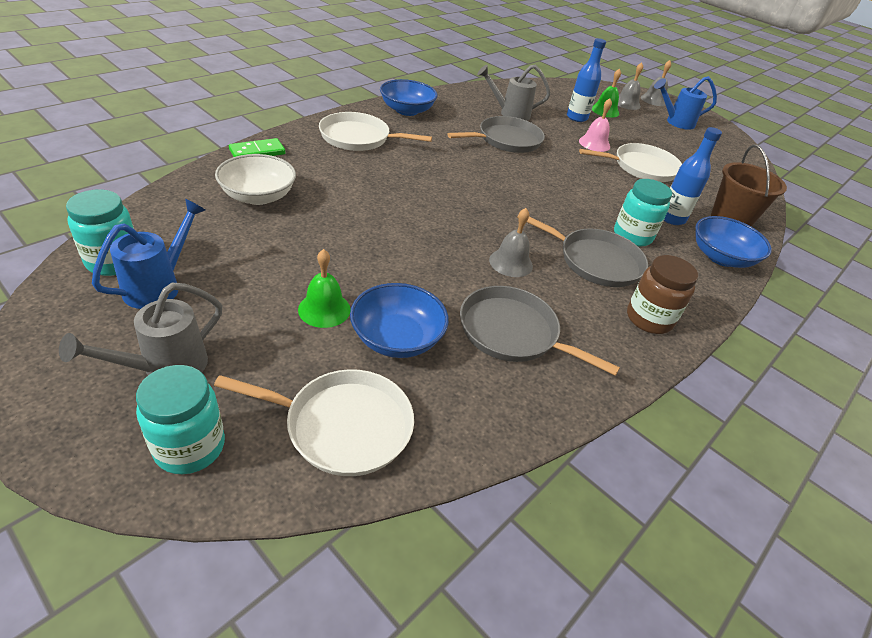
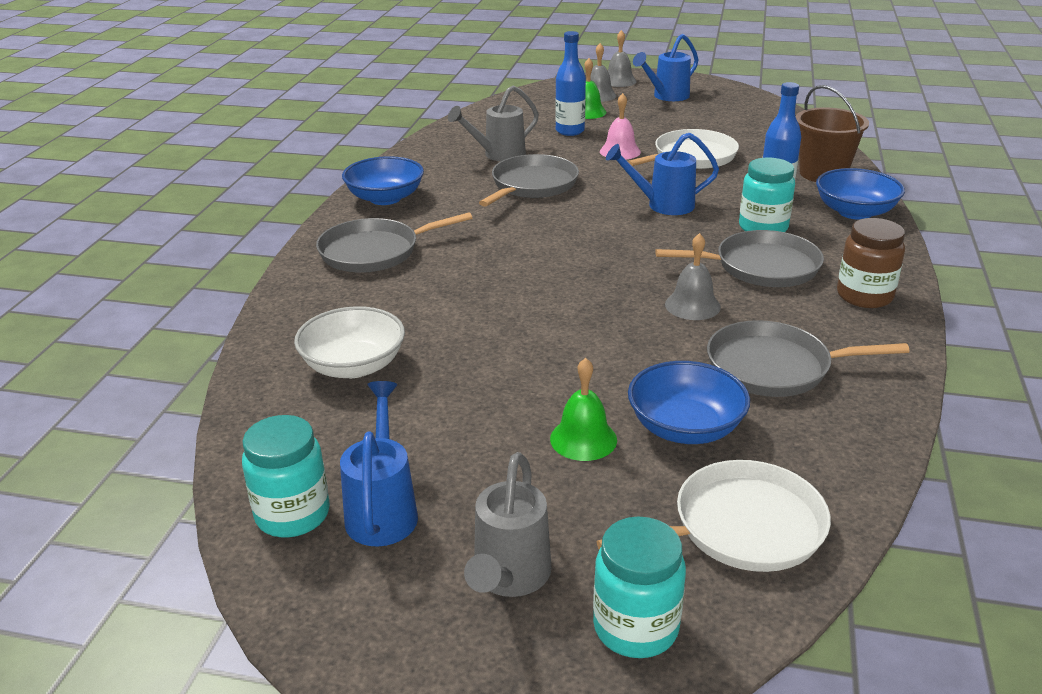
camera: 25 degrees left, 10 degrees down
green domino [229,138,285,157] -> none
white pan [319,112,432,151] -> grey pan [316,212,472,273]
none -> blue watering can [606,133,719,215]

